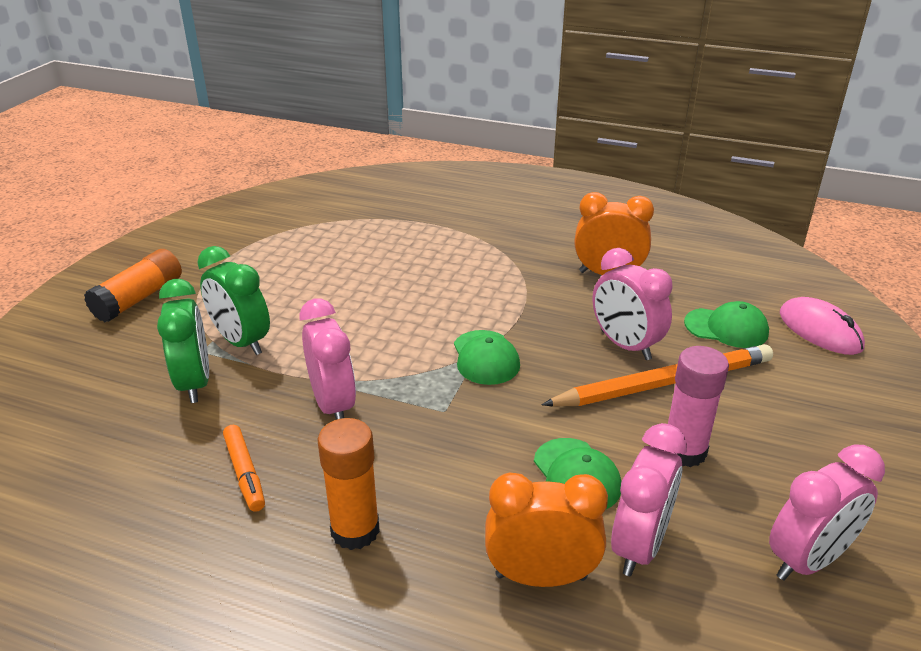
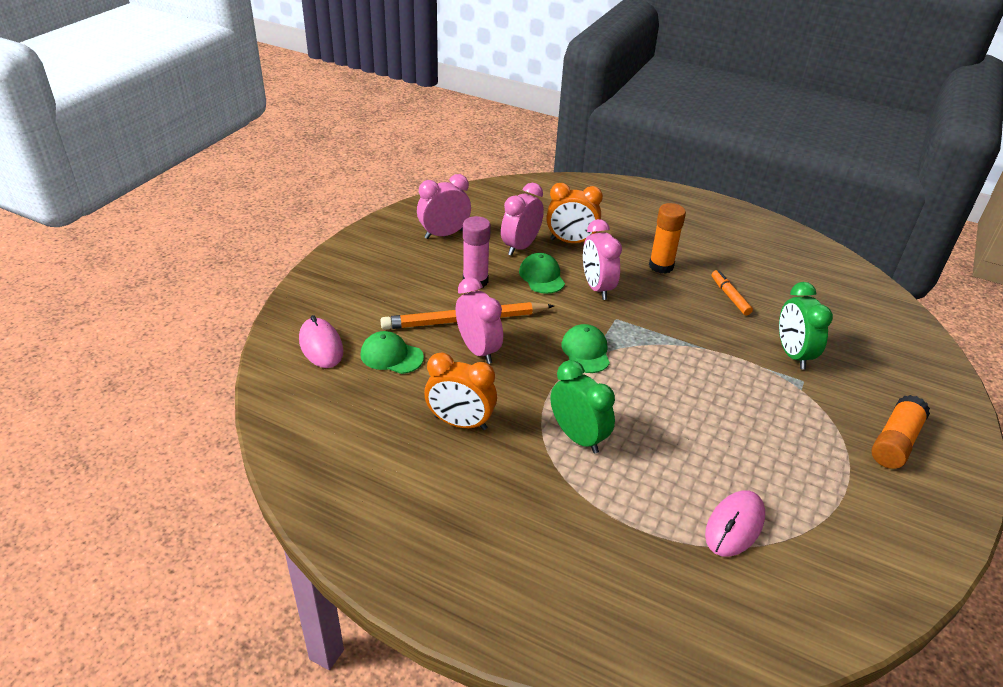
camera: 175 degrees left, 5 degrees up
green clock [198,246,270,355] -> green clock moved to [551,360,615,453]
pink clock [300,299,356,420] -> pink clock moved to [583,219,622,300]
none -> pink mouse [705,490,765,557]

